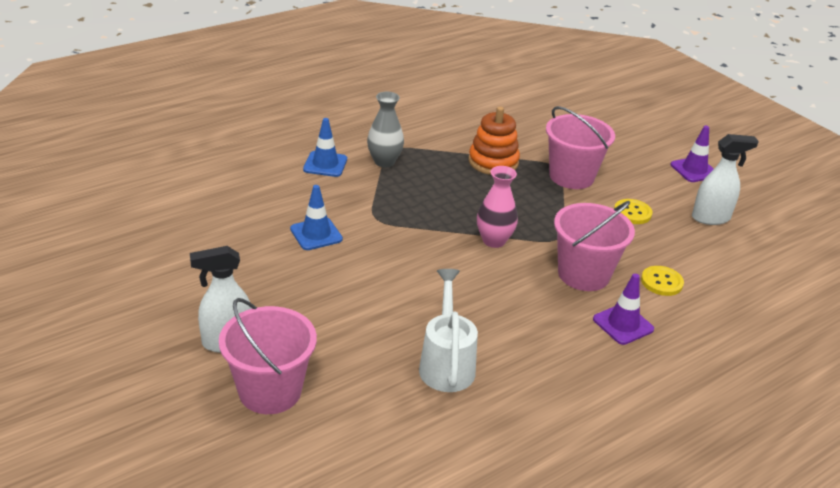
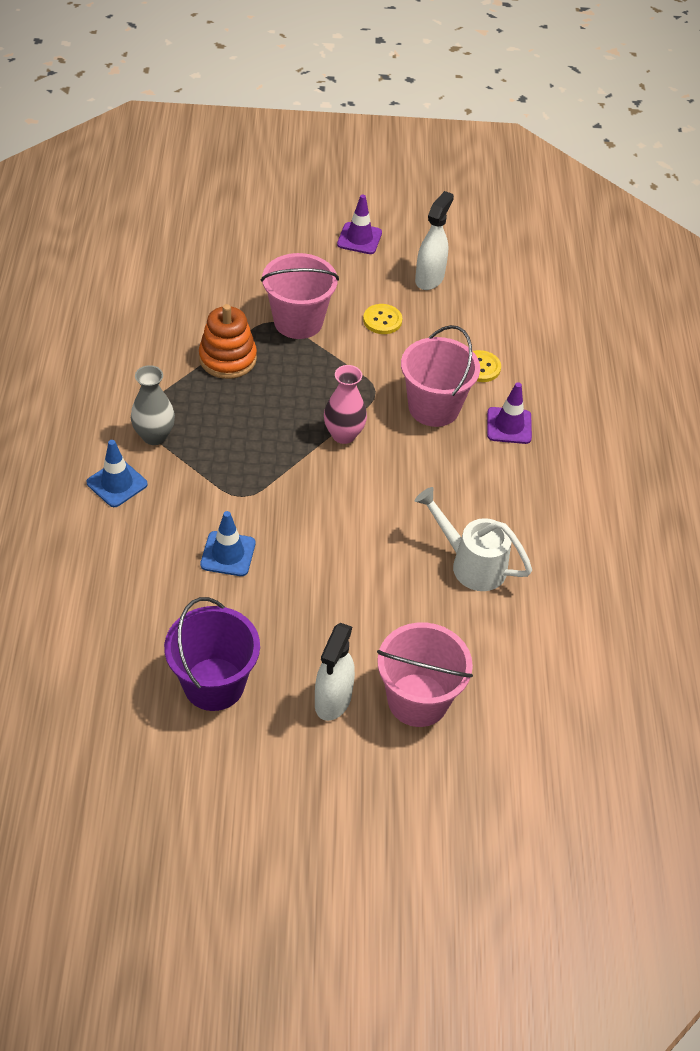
camera: 55 degrees left, 15 degrees up
none -> purple bucket [164,597,260,711]

